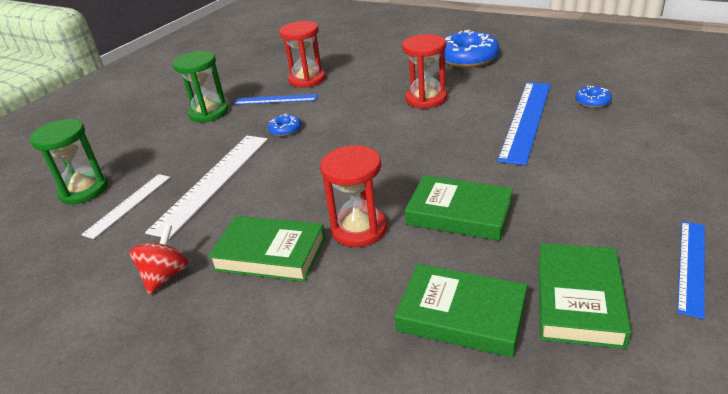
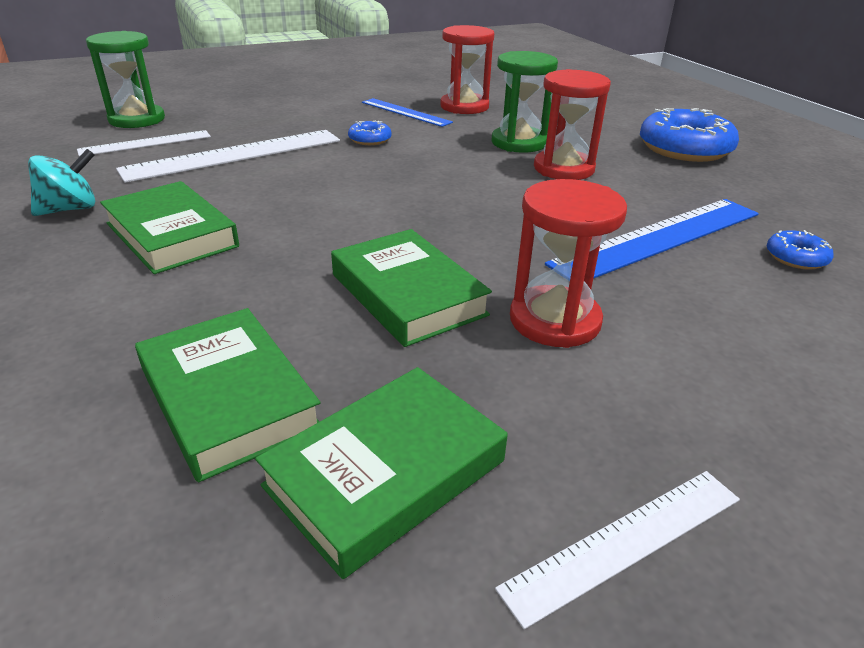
camera: 30 degrees right, 0 degrees up
red spinning top [130,224,188,294] -> turquoise spinning top [28,149,95,216]
green hourglass [173,51,228,122] -> green hourglass moved to [491,51,558,153]
red hourglass [320,145,387,247] -> red hourglass moved to [510,179,627,348]
blue ruler [677,221,705,319] -> white ruler [495,471,740,629]

